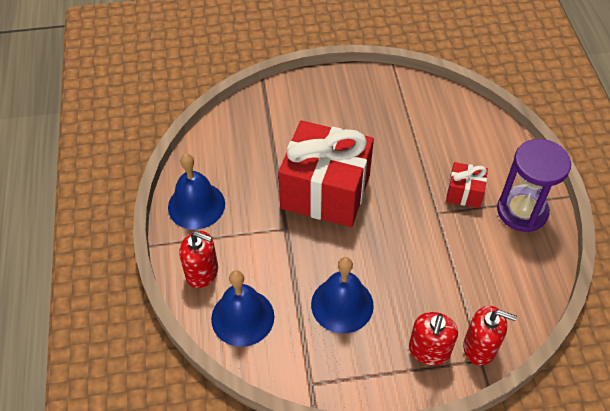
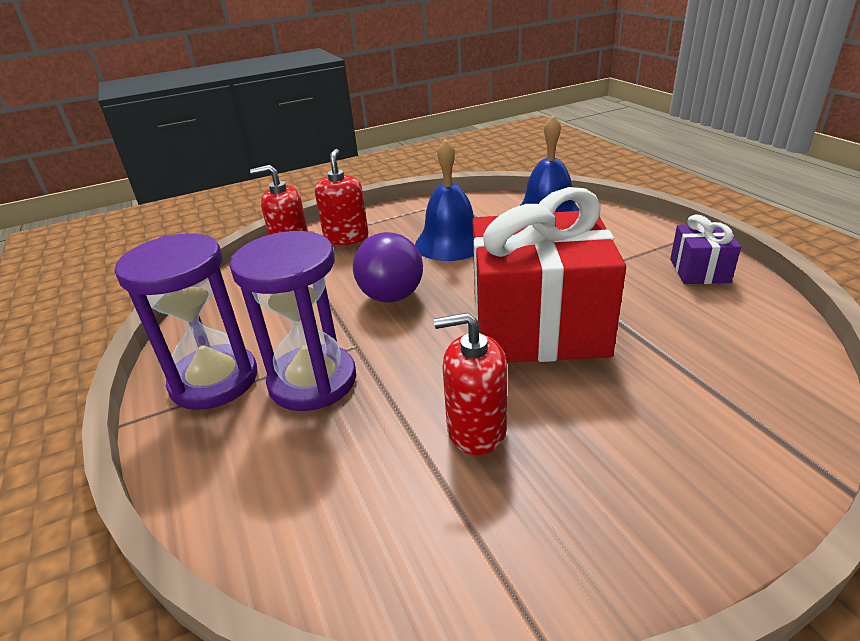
camera: 165 degrees right, 20 degrees down
blue bell [168,153,225,229] -> purple gift [670,214,741,284]
red soap dispenser [179,231,218,288] -> red soap dispenser moved to [434,313,507,455]
red gift [446,162,488,208] -> purple hourglass [230,231,356,411]
none -> purple light bulb [353,232,423,302]

